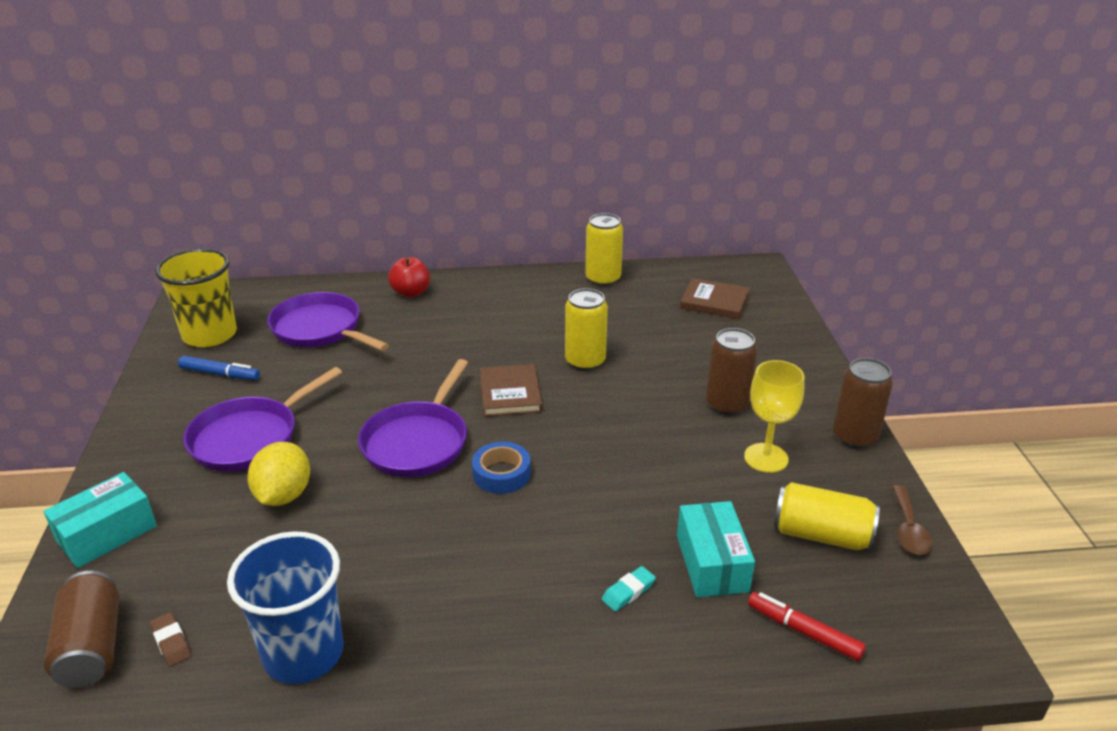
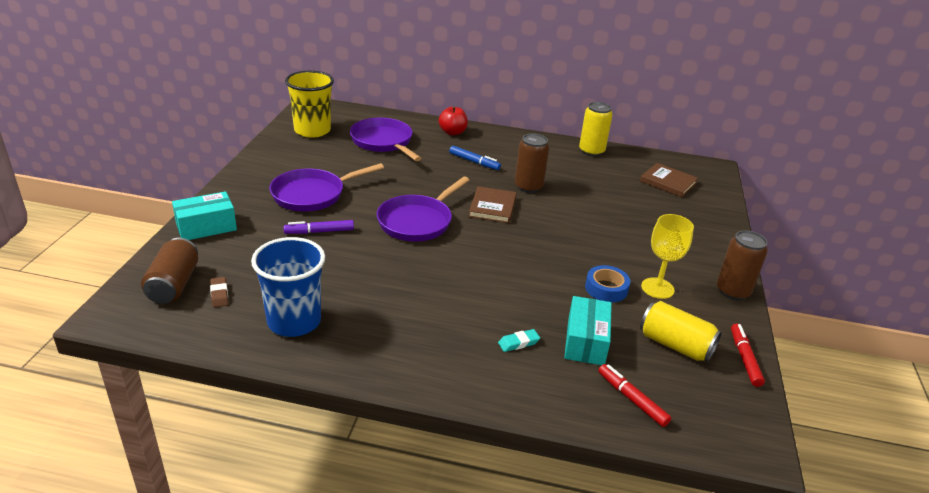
camera: 15 degrees right, 0 degrees up
blue marker [178,356,260,380] -> blue marker moved to [449,146,501,170]
yellow lemon [247,442,310,506] -> purple marker [283,220,354,234]
blue tape [472,442,531,494] -> blue tape moved to [585,265,631,302]
yellow can [565,288,608,371] -> none
brown can [706,328,758,415] -> brown can moved to [515,133,549,193]
brown spoon [892,485,932,555] -> red marker [731,324,765,387]

